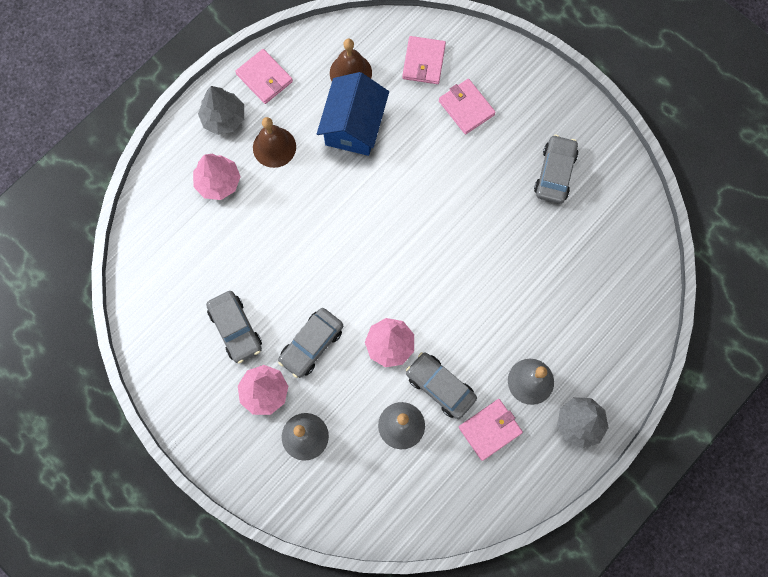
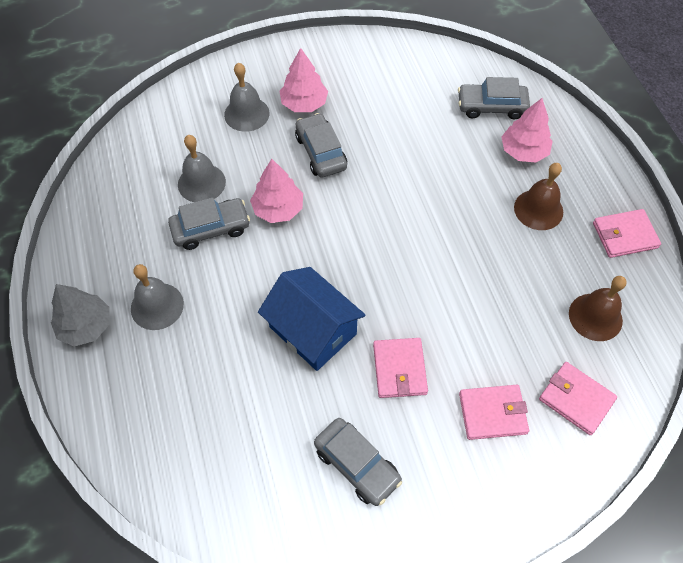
camera: 120 degrees right, 15 degrees down
grey tree [198,86,244,135] -> none
grey car [206,291,262,363] -> grey car moved to [458,77,530,120]
blue house [317,72,389,156] -> blue house moved to [258,267,365,371]
pink wallet [459,399,523,461] -> pink wallet moved to [373,338,428,398]

